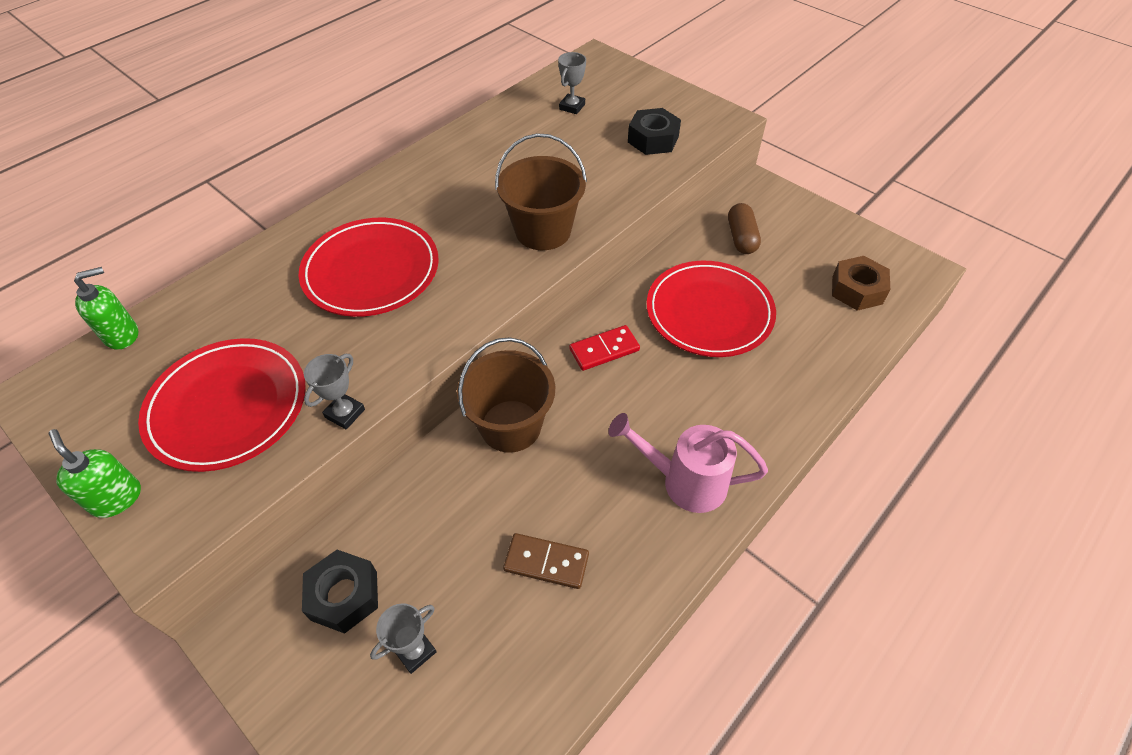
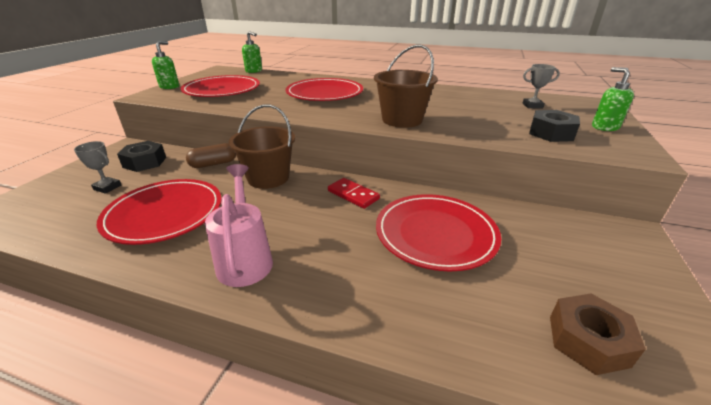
camera: 65 degrees right, 20 degrees down
grey trophy [304,354,365,430] -> none
brown domino [503,533,589,589] -> red plate [97,179,222,245]
brown capsule [728,203,761,254] -> brown capsule moved to [186,143,236,168]
none -> green soap dispenser [592,67,634,131]

